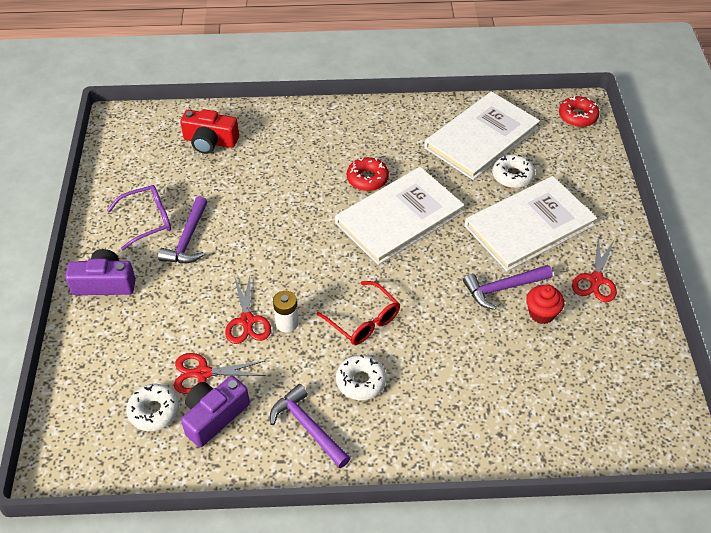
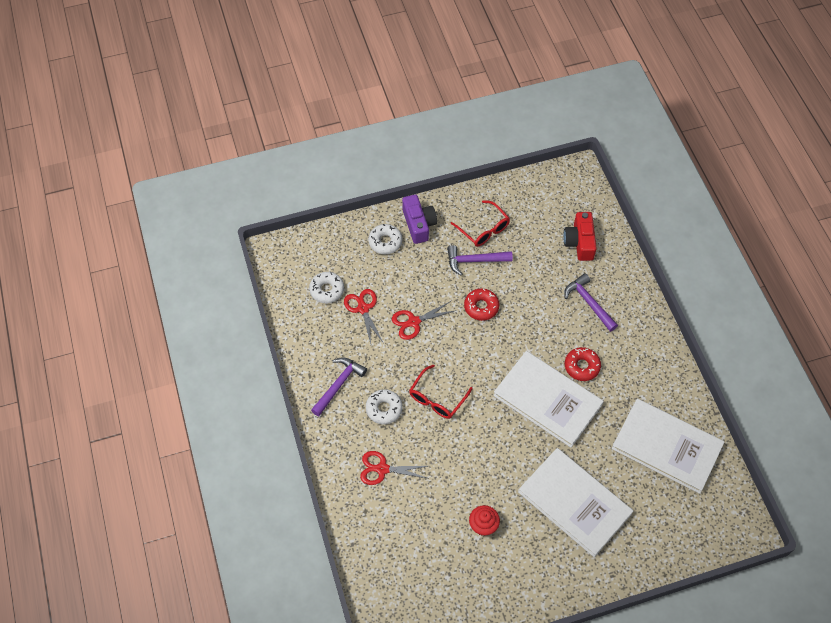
camera: 75 degrees right, 10 degrees up
purple glasses [107,185,171,250] -> red glasses [451,200,510,247]
purple camera [181,376,250,447] -> none
white battery [273,291,299,332] -> none
purple hammer [463,265,553,310] -> purple hammer moved to [564,273,618,332]
white donut [492,154,535,188] -> white donut moved to [368,224,402,254]
red donut [559,96,599,127] -> red donut moved to [464,288,499,321]
red scissors [572,236,617,302] -> red scissors moved to [360,451,428,485]

